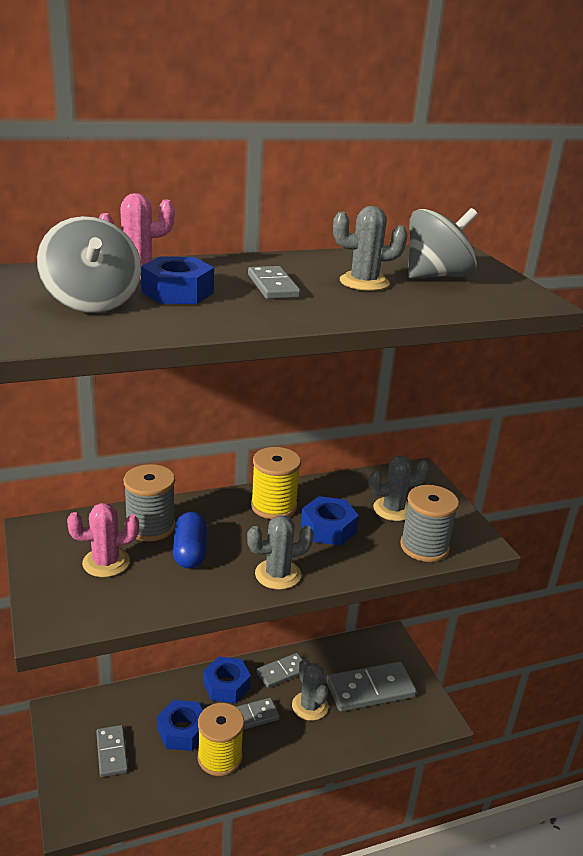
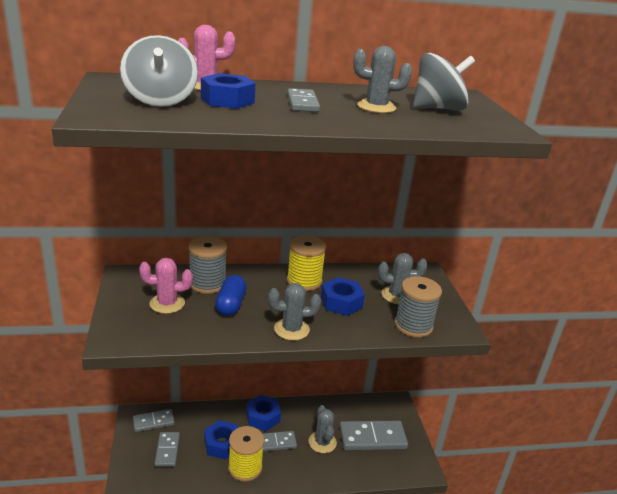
camera: 10 degrees right, 0 degrees up
grey domino [257,653,303,688] -> grey domino moved to [133,409,175,432]

